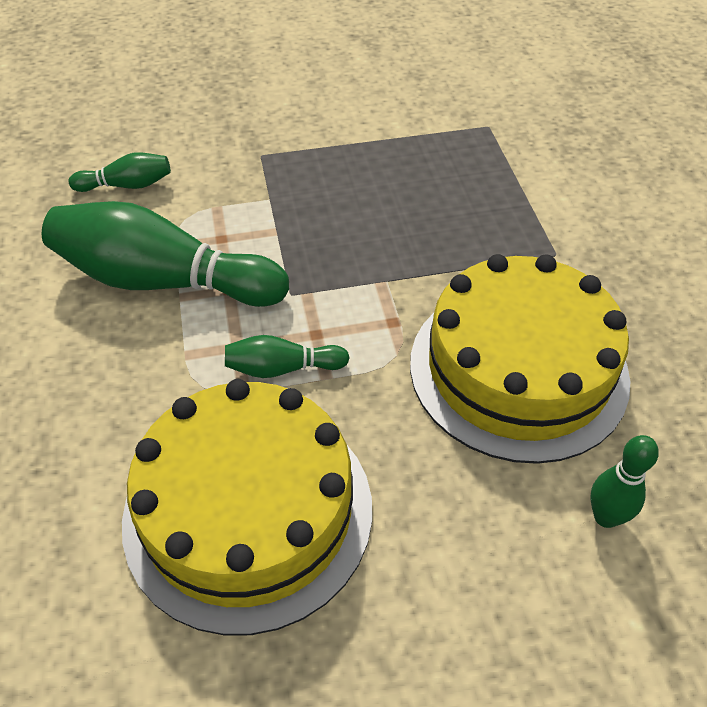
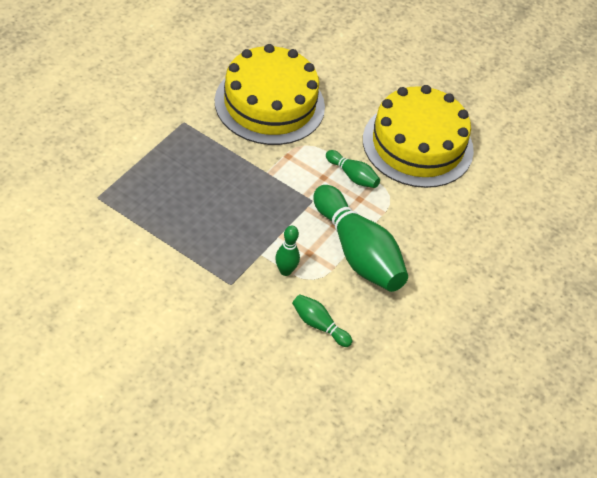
camera: 140 degrees left, 0 degrees up
green bowling pin [590,435,659,528] -> green bowling pin moved to [275,225,300,276]

